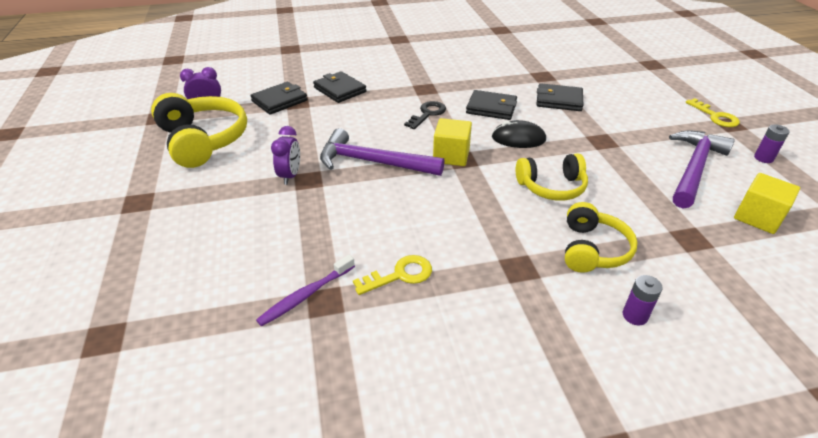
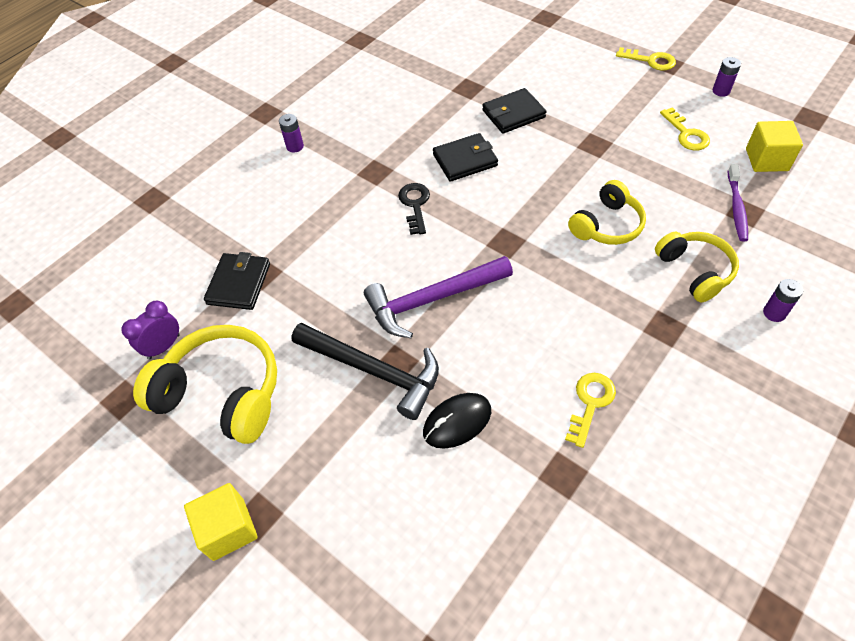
camera: 35 degrees left, 15 degrees up
purple toothbrush [256,255,355,327] -> purple toothbrush moved to [728,164,748,241]
purple clock [271,126,300,185] -> black hammer [291,323,439,420]
black wallet [313,71,366,103] -> none
yellow cube [433,118,472,166] -> yellow cube moved to [184,483,258,561]
black mouse [492,120,546,148] -> black mouse moved to [423,393,491,449]
purple hammer [669,131,735,208] -> yellow key [660,107,710,150]
none -> purple battery [279,114,304,153]

